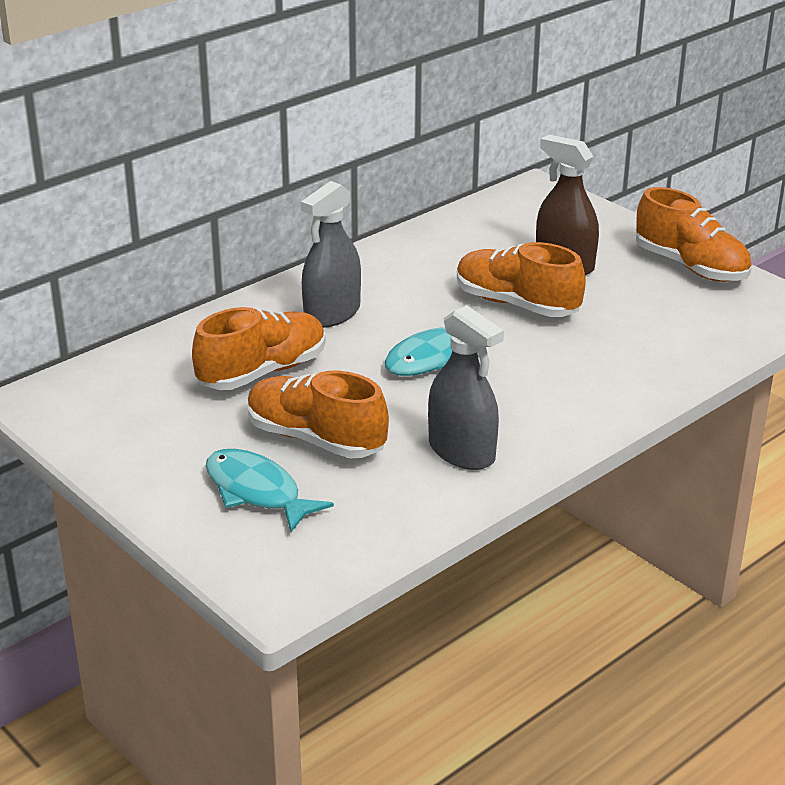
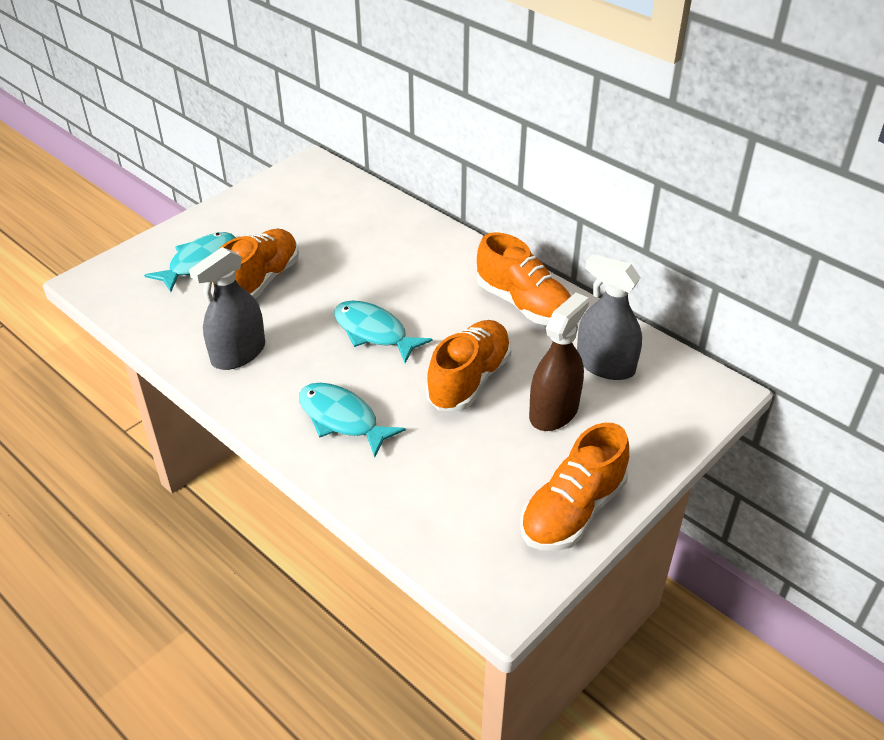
camera: 85 degrees right, 10 degrees up
orange shoe [192,307,326,390] -> orange shoe moved to [477,232,571,325]
grey spray bottle [301,181,361,328] -> grey spray bottle moved to [577,254,642,380]
none -> turquoise fish [299,383,406,457]

